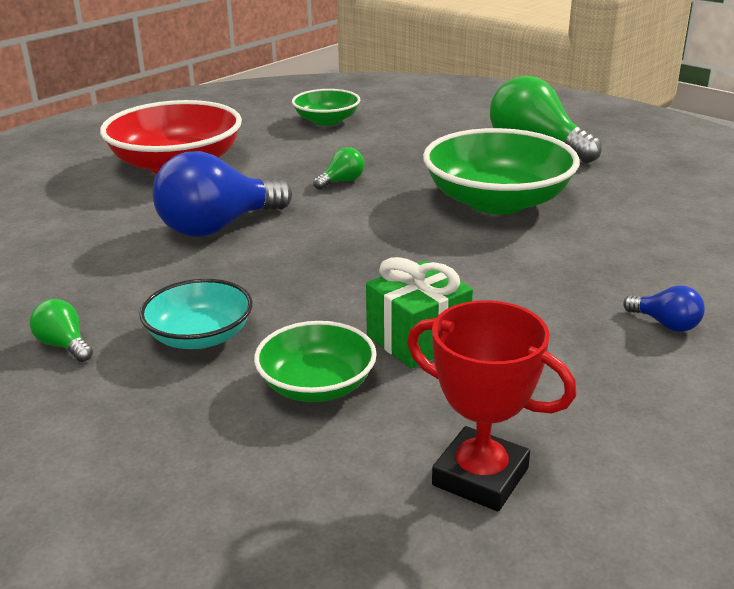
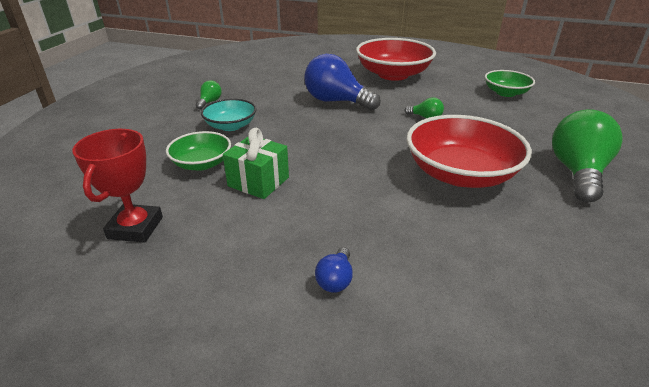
camera: 65 degrees right, 5 degrees up
green bowl [423,128,580,215] -> red bowl [406,115,532,188]

